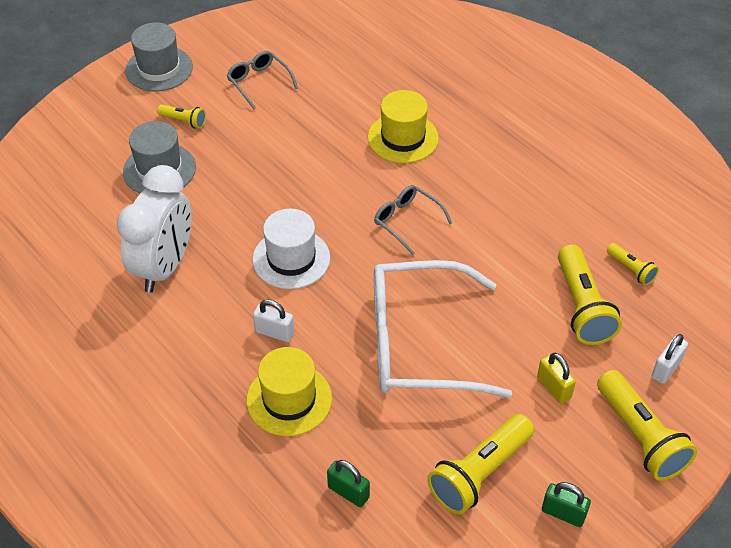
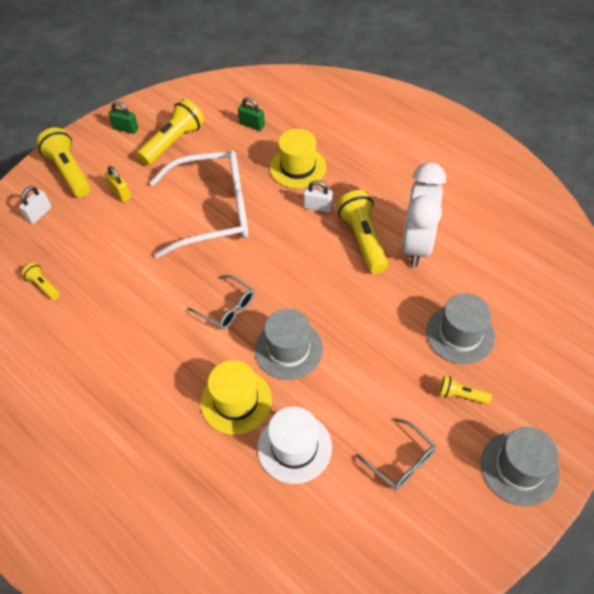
camera: 175 degrees right, 5 degrees up
white hat [252,209,330,289] -> white hat moved to [257,406,332,484]
yellow flashlight [558,245,622,345] -> yellow flashlight moved to [337,190,388,274]
none -> grey hat [255,309,323,380]

